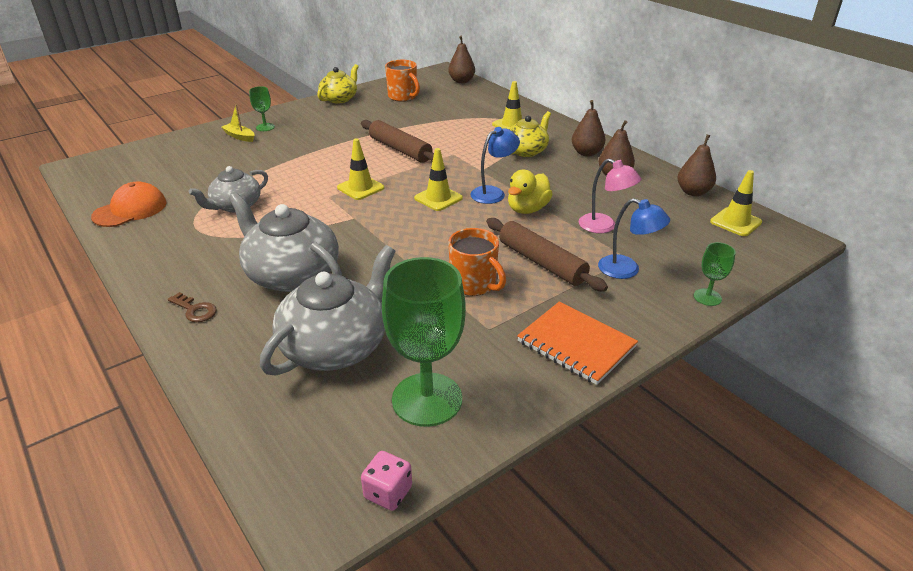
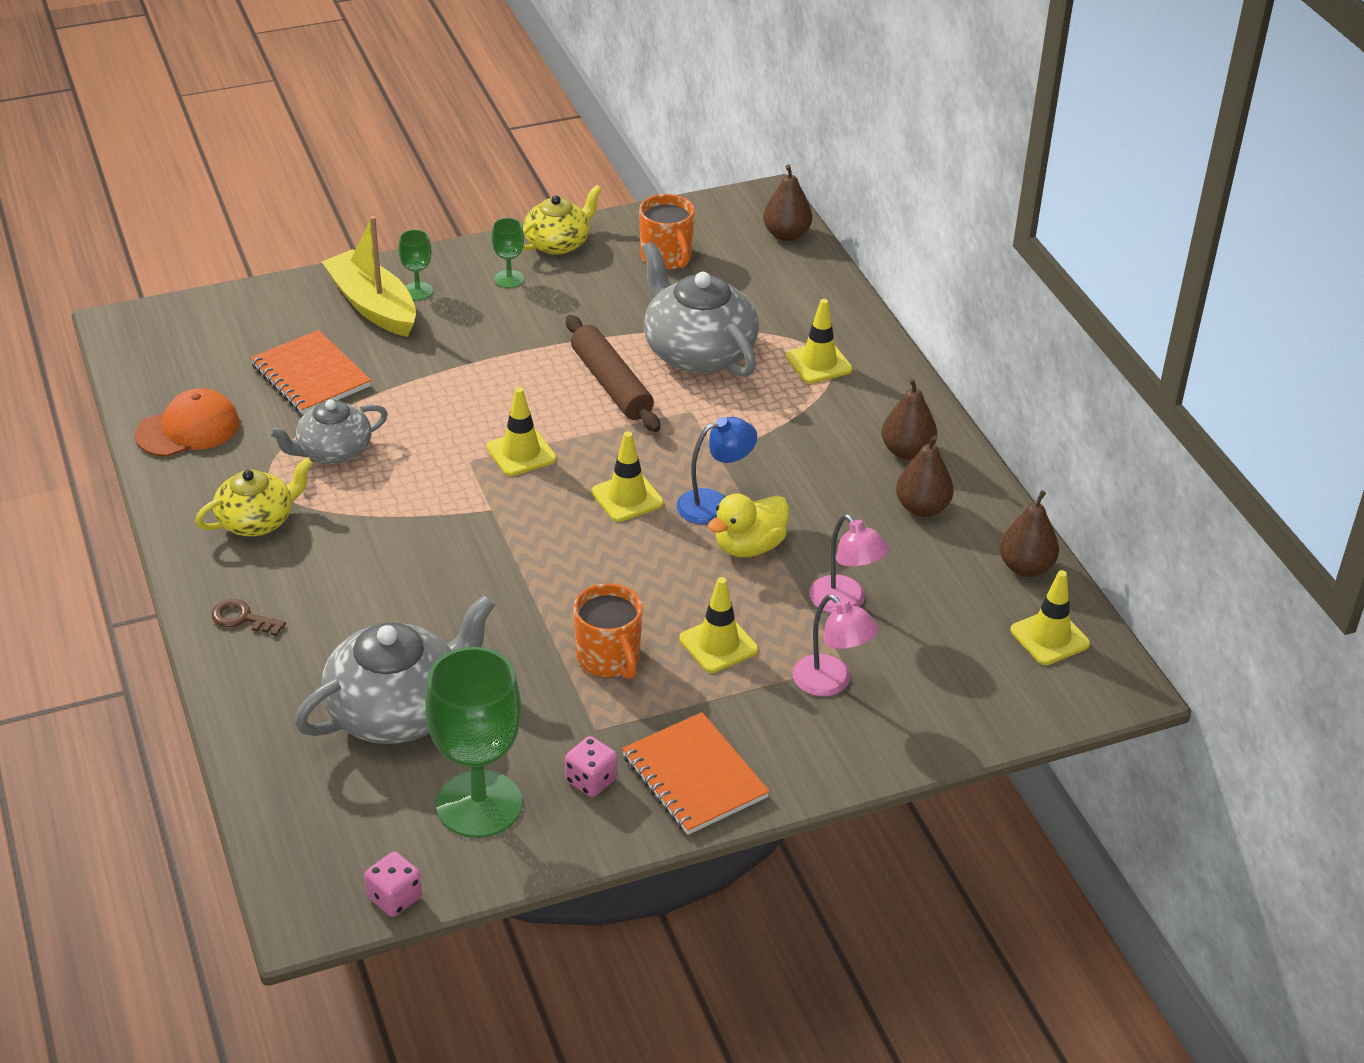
camera: 15 degrees right, 5 degrees up
brown key [168,292,217,322] -> brown key turned 150 degrees clockwise [211,599,286,636]
yellow boat [221,104,254,142] -> yellow boat [322,216,416,337], size x2.00
grey teapot [229,193,342,292] -> grey teapot moved to [642,242,759,377]
brown rolling pin [486,218,608,292] -> yellow traffic cone [679,577,758,673]
yellow teapot [509,111,551,157] -> yellow teapot moved to [195,458,313,536]
blue lamp [598,198,670,279] -> pink lamp [792,594,878,696]
green goblet [694,242,736,306] -> green goblet moved to [491,218,524,288]
none -> orange notebook [250,330,371,415]
none -> pink dice [565,736,617,797]

